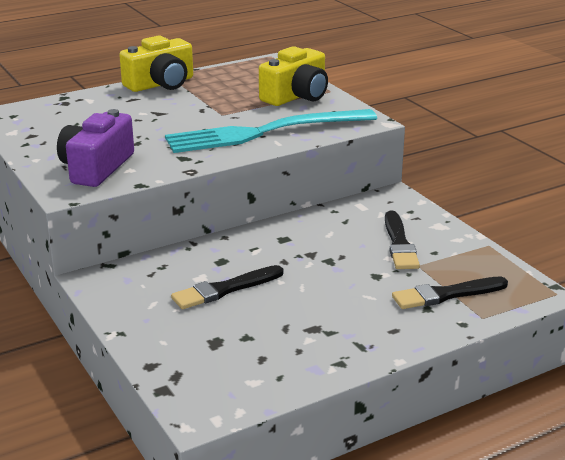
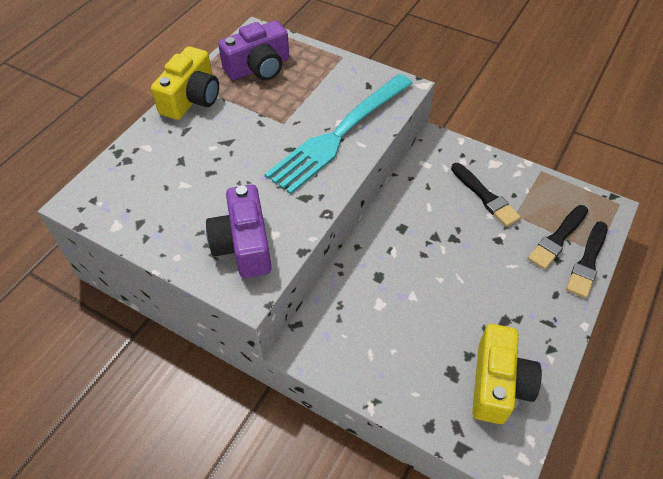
camera: 30 degrees left, 25 degrees up
black brush [171,265,283,309] -> black brush moved to [566,221,607,298]
yellow camera [259,46,328,106] -> yellow camera moved to [472,324,542,424]
none -> purple camera [218,20,289,80]

